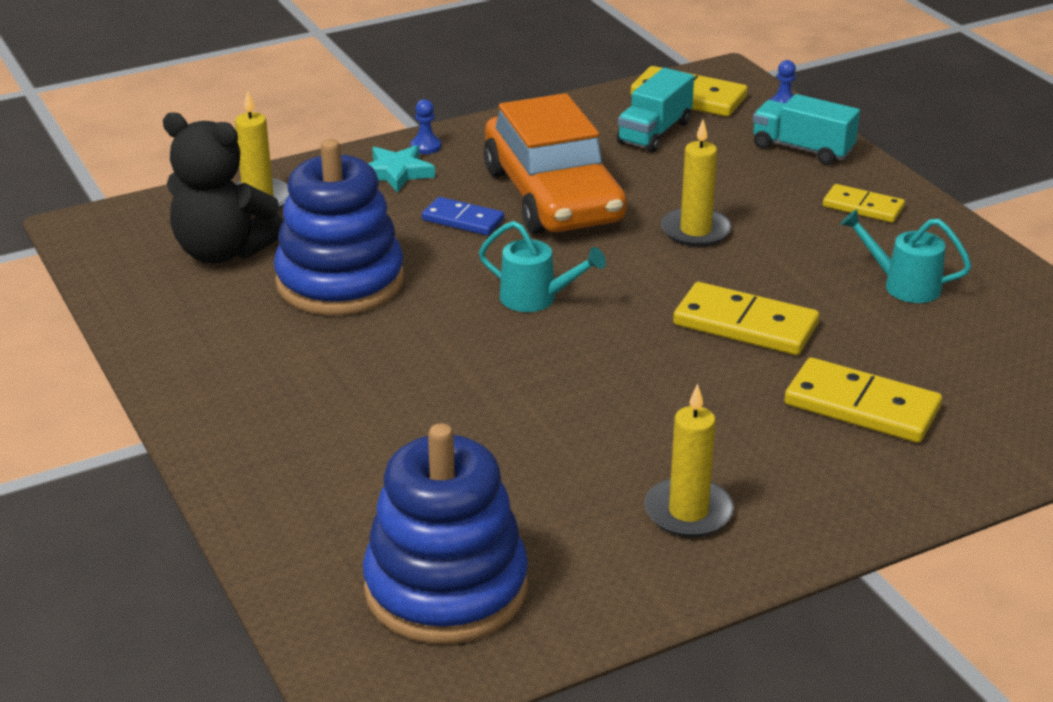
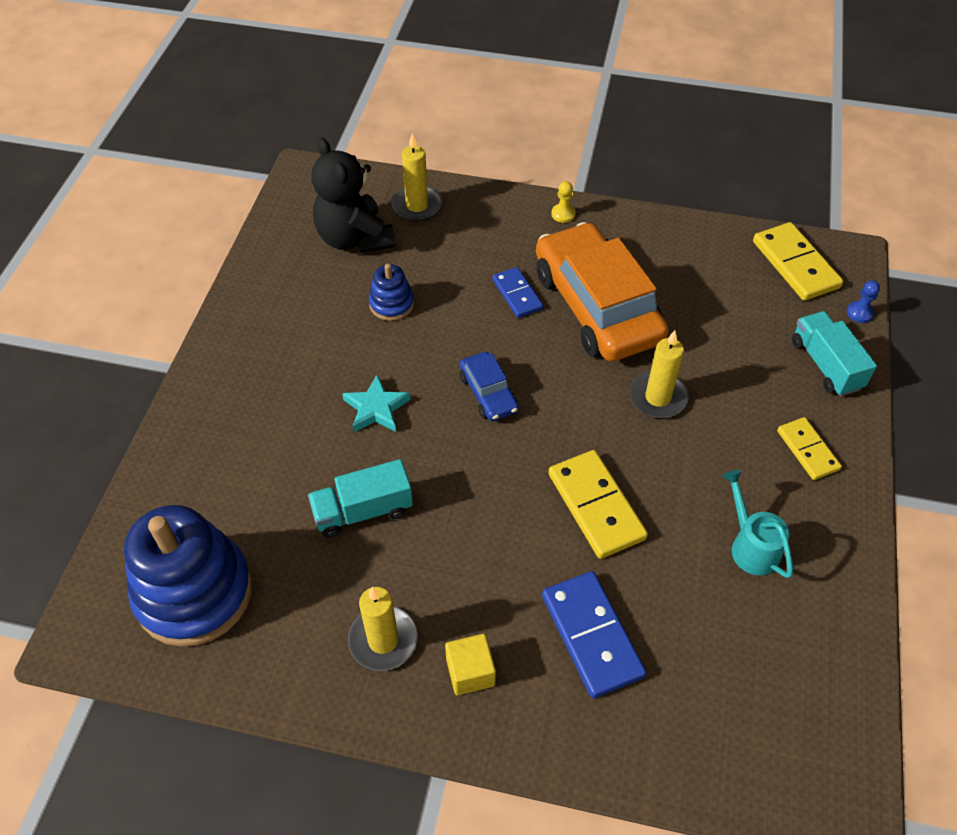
camera: 40 degrees right, 20 degrees up
blue stacking toy [274,139,404,315] -> blue stacking toy [369,264,414,321], size x0.47
turquoise star [368,145,435,193] -> turquoise star moved to [342,374,411,432]
blue pawn [410,99,441,154] -> yellow pawn [551,181,576,223]
turquoise watering can [479,221,606,312] -> blue car [459,352,519,421]
orange car [484,93,627,234] -> orange car turned 135 degrees clockwise [536,222,669,362]
turquoise truck [617,68,694,152] -> turquoise truck moved to [308,459,413,538]
yellow domino [784,358,942,443] -> blue domino [542,571,647,698]
none -> yellow cube [445,634,496,695]

